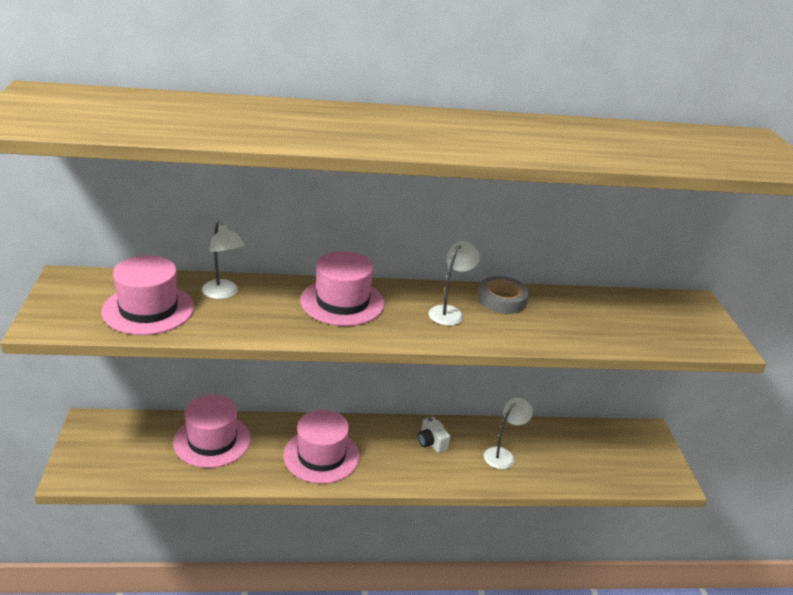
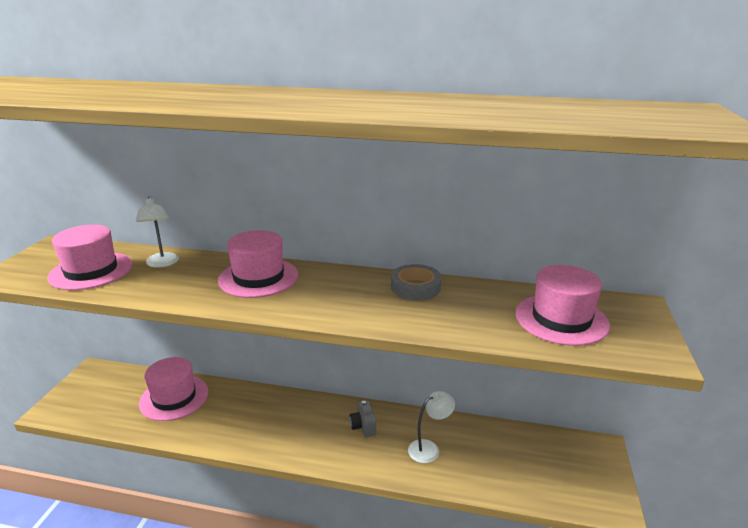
camera: 20 degrees right, 5 degrees down
pink hat [283,410,360,484] -> pink hat moved to [515,265,610,346]
white camera [418,416,450,453] -> grey camera [350,401,376,437]
white lamp [428,241,480,326] -> none

